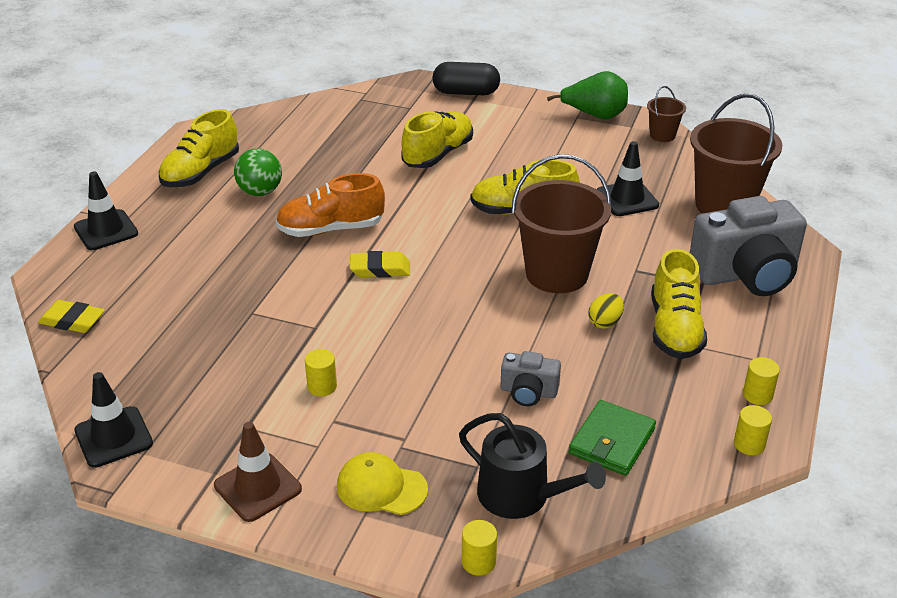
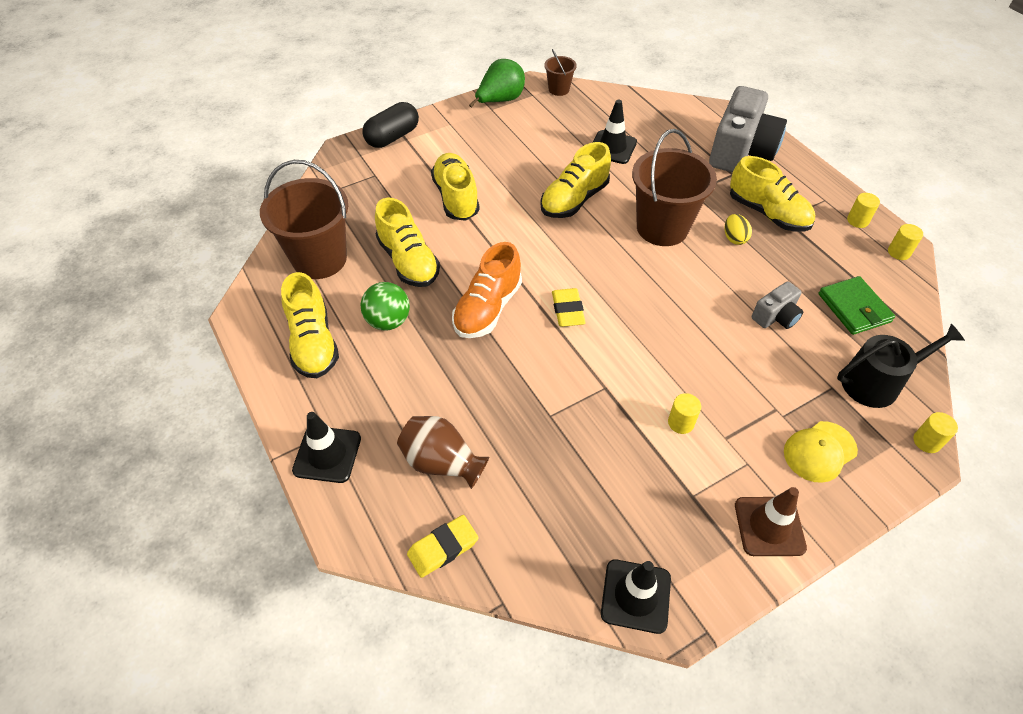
camera: 50 degrees left, 15 degrees up
yellow eraser [350,251,410,278] -> yellow eraser turned 45 degrees counterclockwise [552,288,586,327]
brown bucket [690,94,782,214] -> brown bucket moved to [260,160,348,279]
none -> yellow shoe [375,198,440,287]
none -> brown vase [397,416,489,489]

